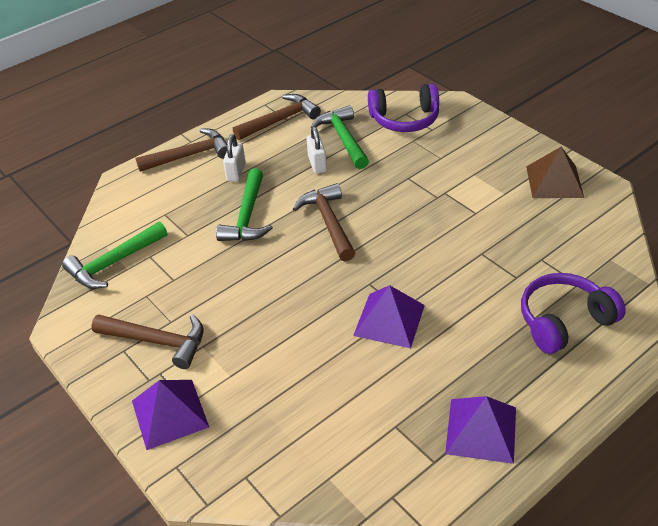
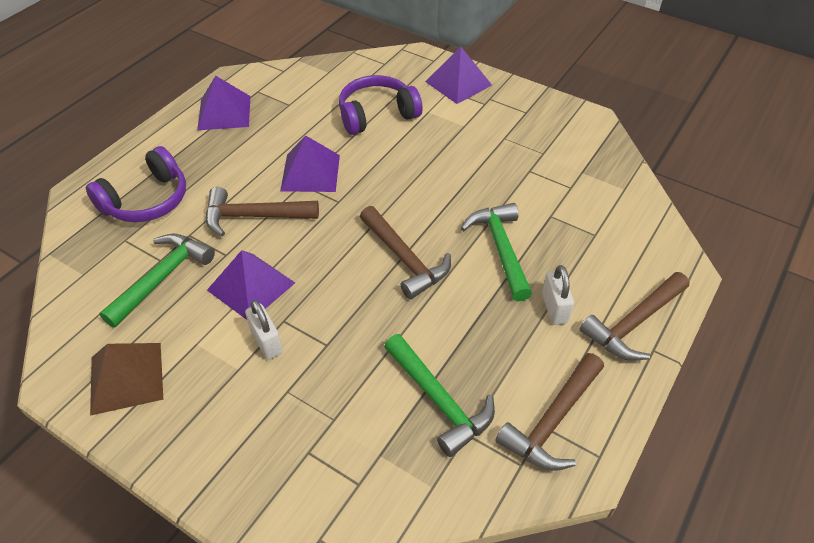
camera: 160 degrees right, 5 degrees up
green hammer [62,222,167,289] -> green hammer moved to [100,234,215,327]
brown hammer [91,314,204,369] -> brown hammer moved to [206,187,319,236]
white padlock [307,126,327,174] -> white padlock moved to [245,300,283,360]
purple headphones [368,83,439,132] -> purple headphones moved to [339,75,423,135]
none -> purple pyramid [207,250,295,320]

